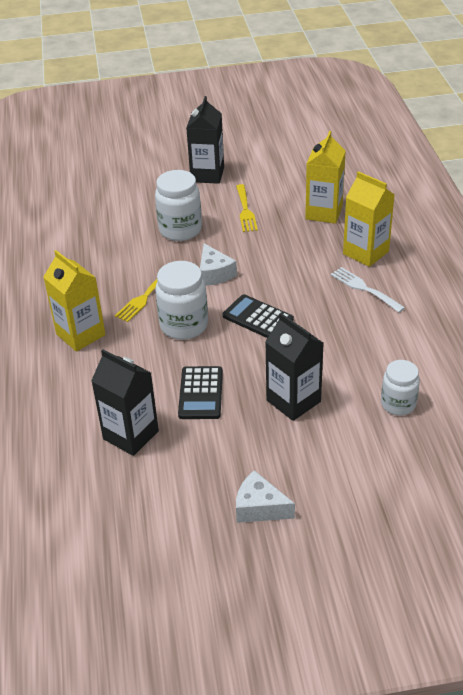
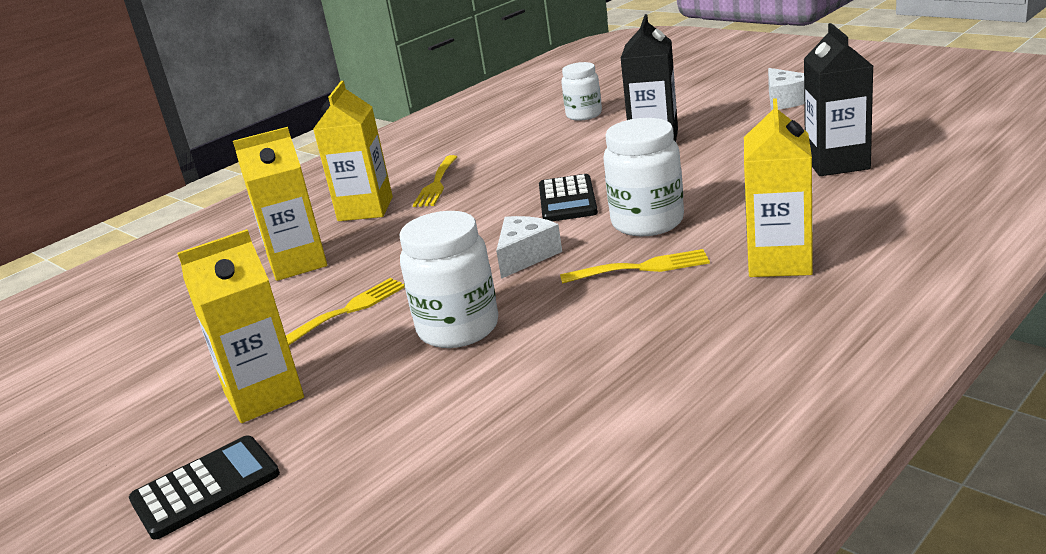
camera: 125 degrees left, 15 degrees down
black calculator [178,366,223,419] -> black calculator moved to [129,435,280,540]
black carton [186,96,224,184] -> yellow carton [177,229,304,423]
white fork [331,267,405,313] -> yellow fork [413,155,457,207]

